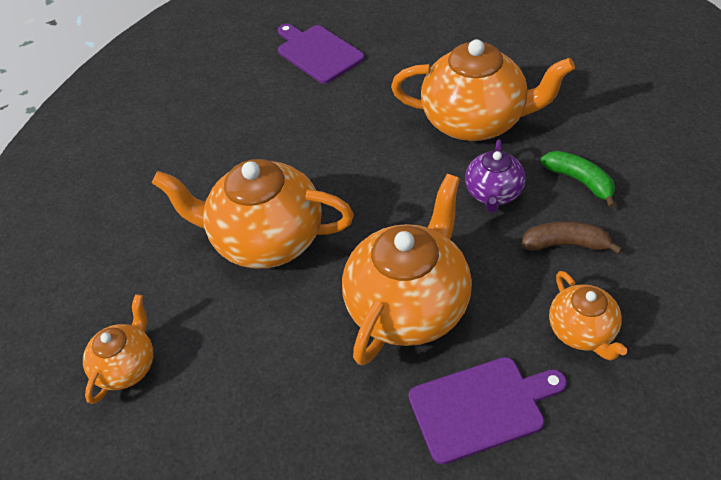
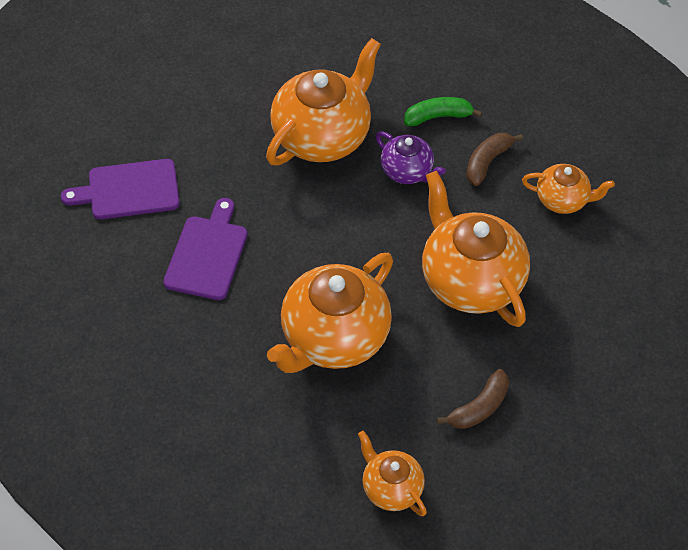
camera: 65 degrees left, 5 degrees up
purple cutting board [409,357,567,464] -> purple cutting board moved to [163,198,248,300]
none -> brown banana [437,369,509,429]

